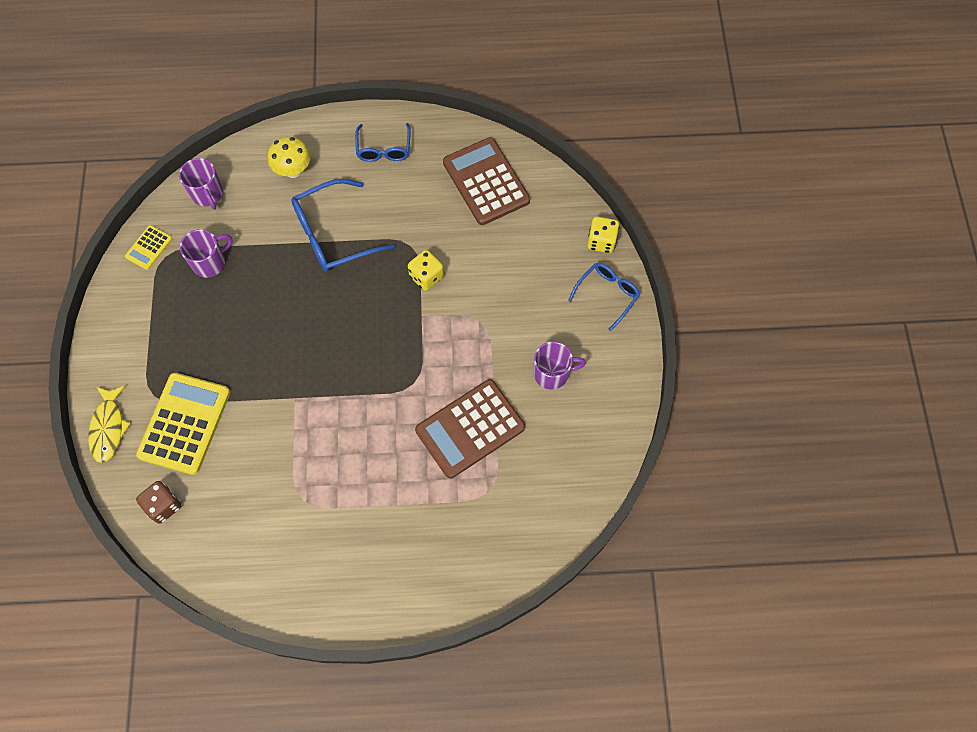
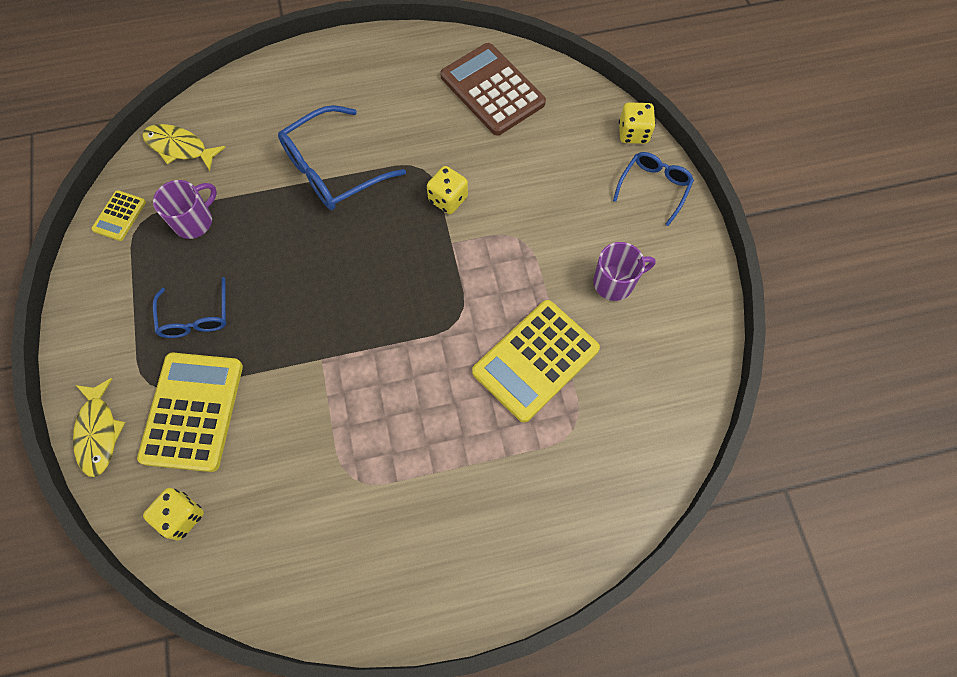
camera: 10 degrees left, 0 degrees up
brown dice [136,481,181,524] -> yellow dice [143,488,204,541]
purple mug [179,158,223,210] -> yellow fish [142,124,226,171]
yellow mushroom [268,137,310,178] -> none
blue glasses [355,123,411,162] -> blue glasses moved to [153,277,226,338]
brown calculator [415,379,525,479] -> yellow calculator [472,300,600,423]

